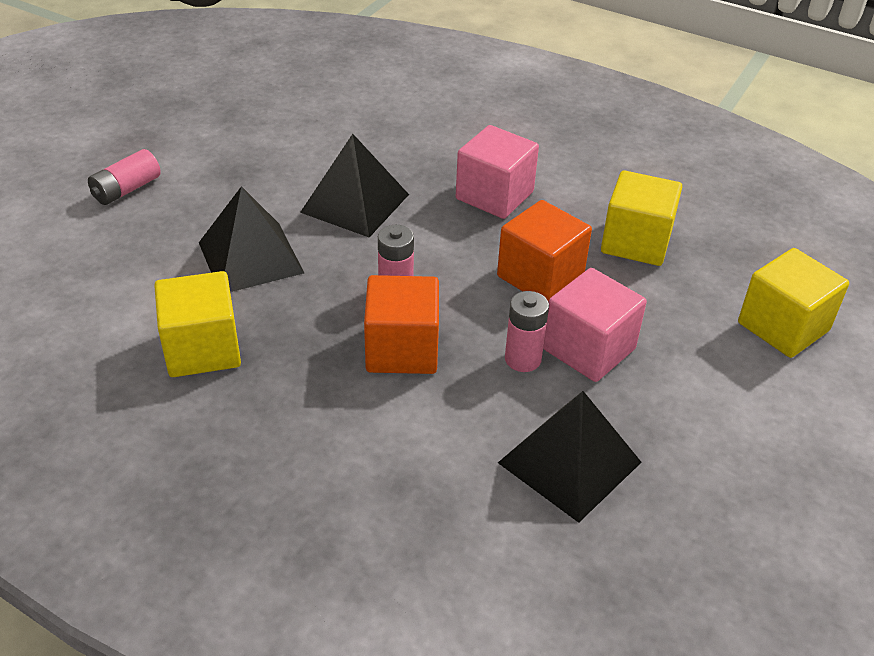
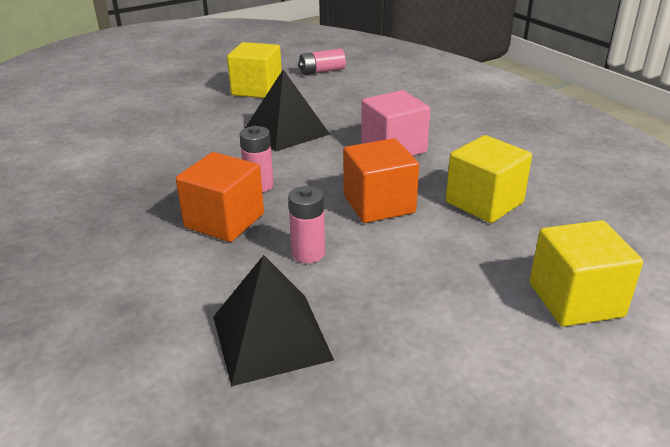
camera: 30 degrees right, 10 degrees down
pink battery [88,149,161,205] -> pink battery moved to [298,49,346,75]
yellow cube [154,271,241,377] -> yellow cube moved to [227,42,282,98]
black pyramid [199,186,304,292] -> none
pink cube [543,268,647,382] -> none

